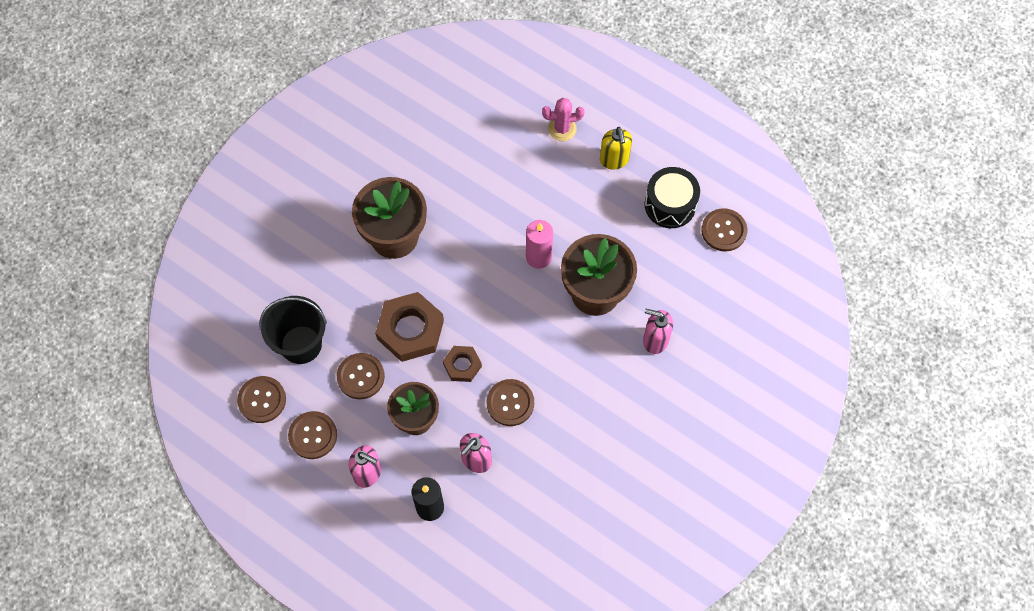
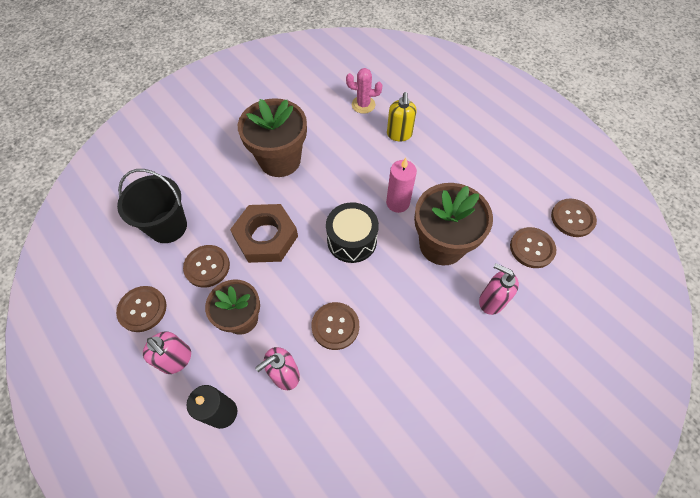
camera: 15 degrees right, 5 degrees down
brown button [237,376,286,423] -> brown button moved to [510,227,556,268]
brown nut [443,346,482,382] -> none
pink cactus [542,98,585,141] -> pink cactus moved to [346,68,383,114]
yellow soap dispenser [600,127,632,170] -> yellow soap dispenser moved to [387,92,417,141]
black drum [644,167,700,228] -> black drum moved to [326,202,379,263]

